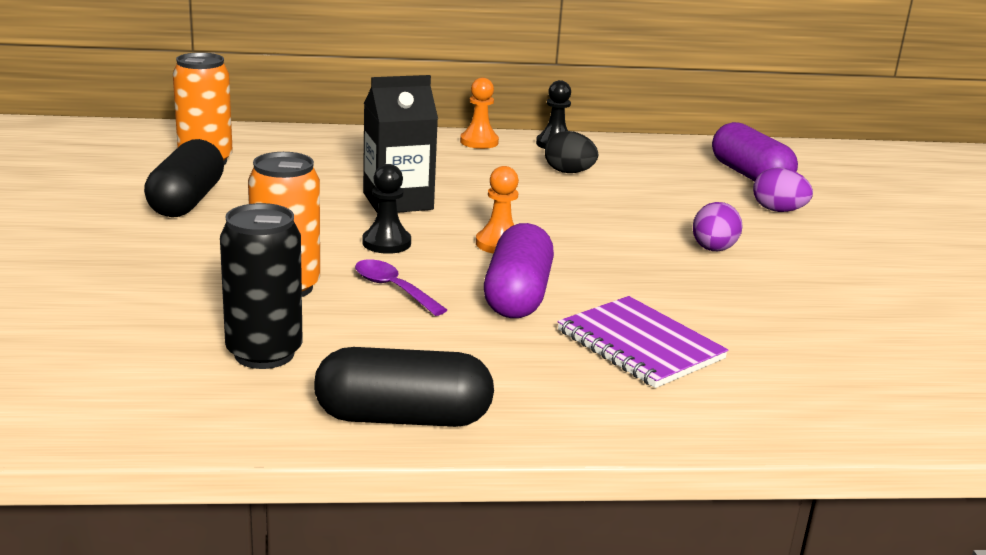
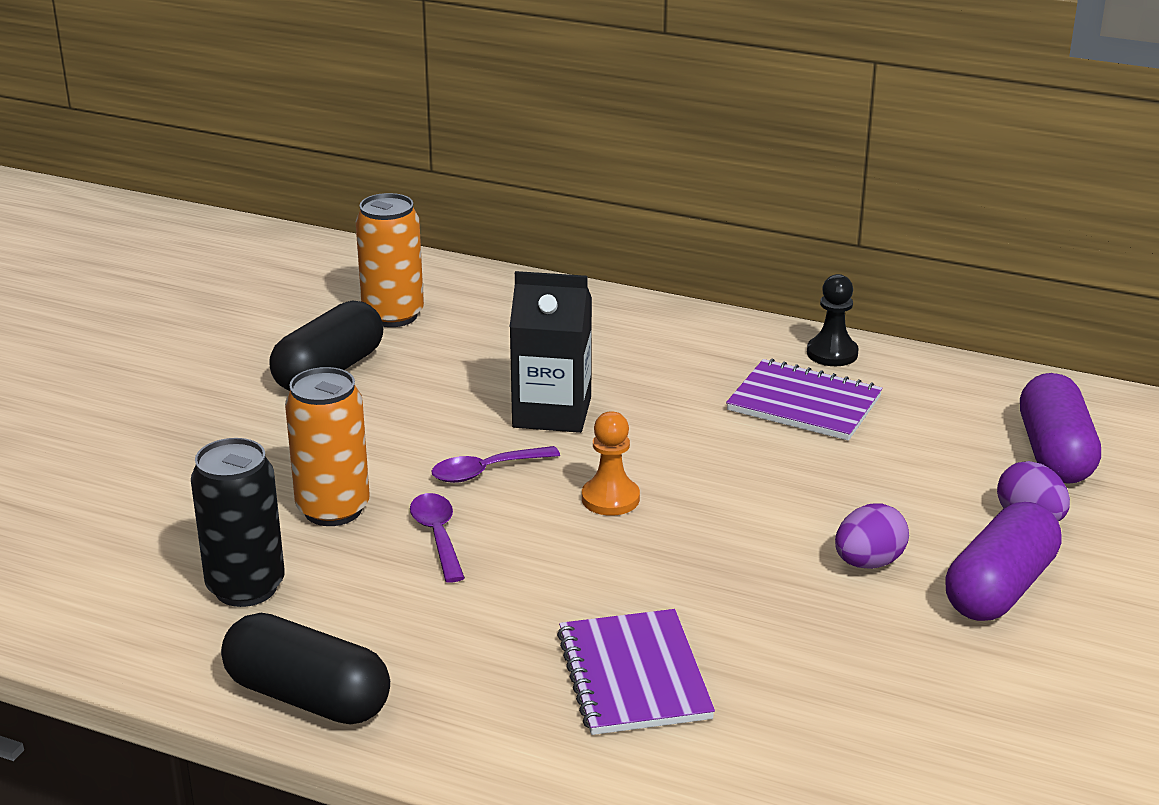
camera: 30 degrees right, 5 degrees up
black pawn [362,164,411,254] -> purple spoon [431,446,560,483]
orange pawn [460,78,499,149] -> none
purple capsule [484,223,554,318] -> purple capsule moved to [945,502,1062,621]
black egg [545,131,598,173] -> purple notebook [726,359,883,441]

